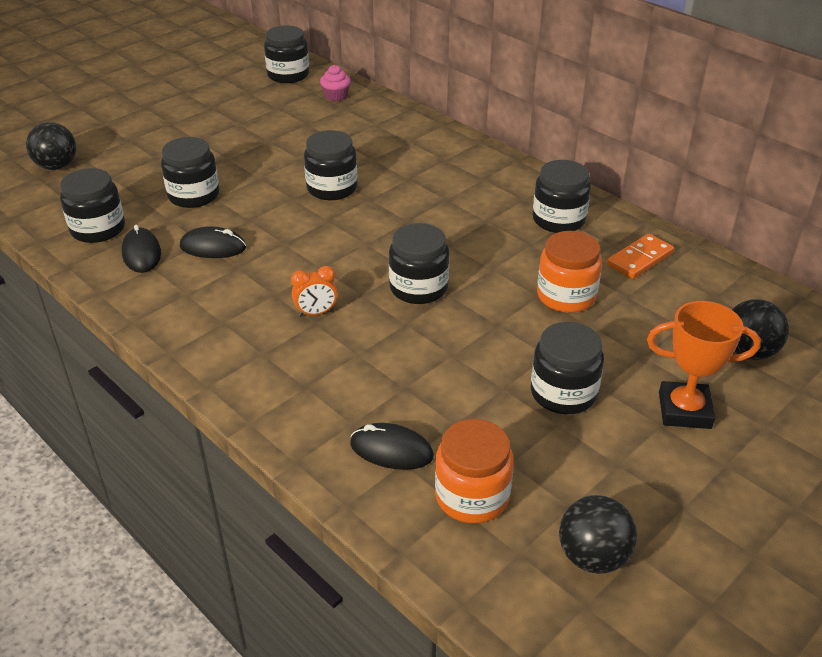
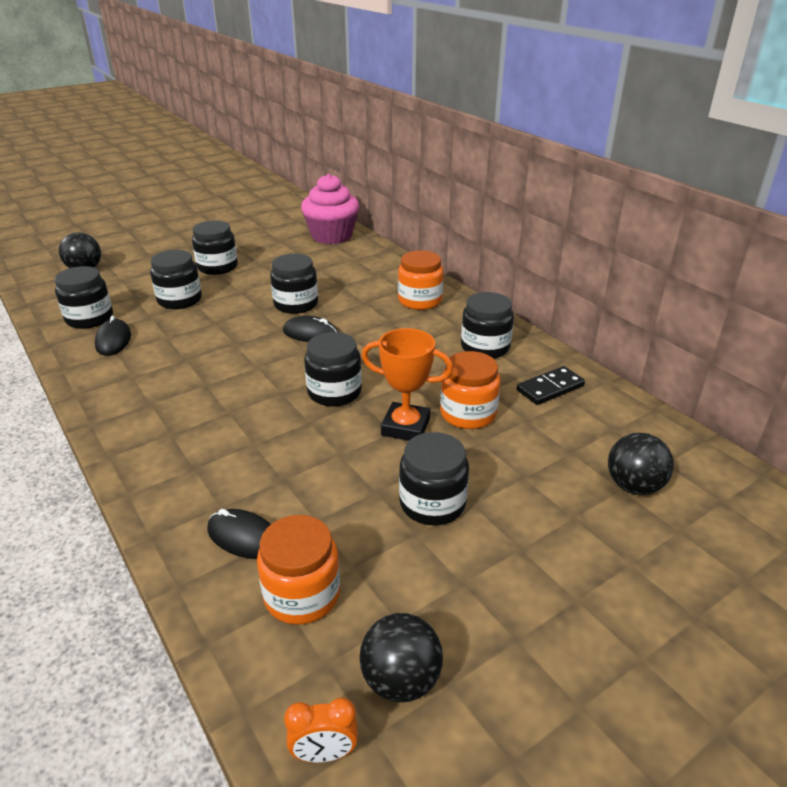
camera: 10 degrees right, 5 degrees down
black mouse [180,226,246,258] -> black mouse moved to [283,315,338,342]
black jar [264,25,309,83] -> black jar moved to [192,220,238,275]
orange clock [291,266,338,316] -> orange clock moved to [284,698,358,763]
pink cupcake [320,65,351,101] -> pink cupcake [301,174,359,244], size x2.22
orange domino [607,234,674,279] -> black domino [517,366,585,405]
orange trophy [647,301,761,429] -> orange trophy moved to [361,328,453,441]
none -> orange jar [398,250,444,310]

